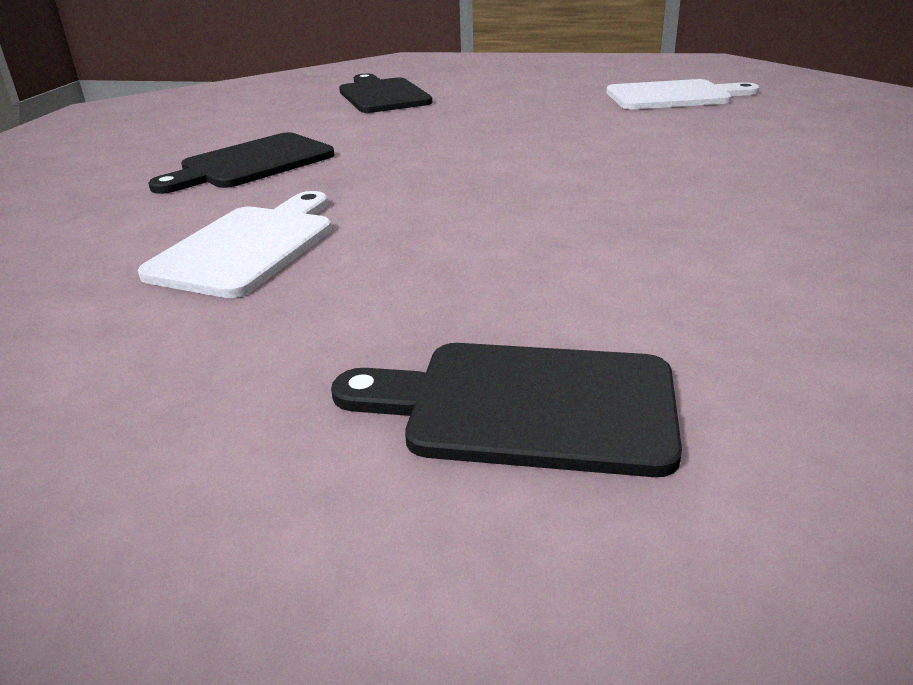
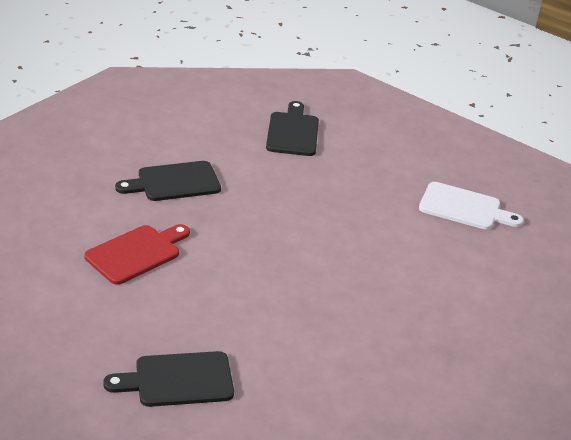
camera: 20 degrees right, 5 degrees up
white cutting board [138,191,332,298] -> red cutting board [84,224,190,285]
black cutting board [331,343,682,477] -> black cutting board turned 45 degrees counterclockwise [103,351,234,407]

